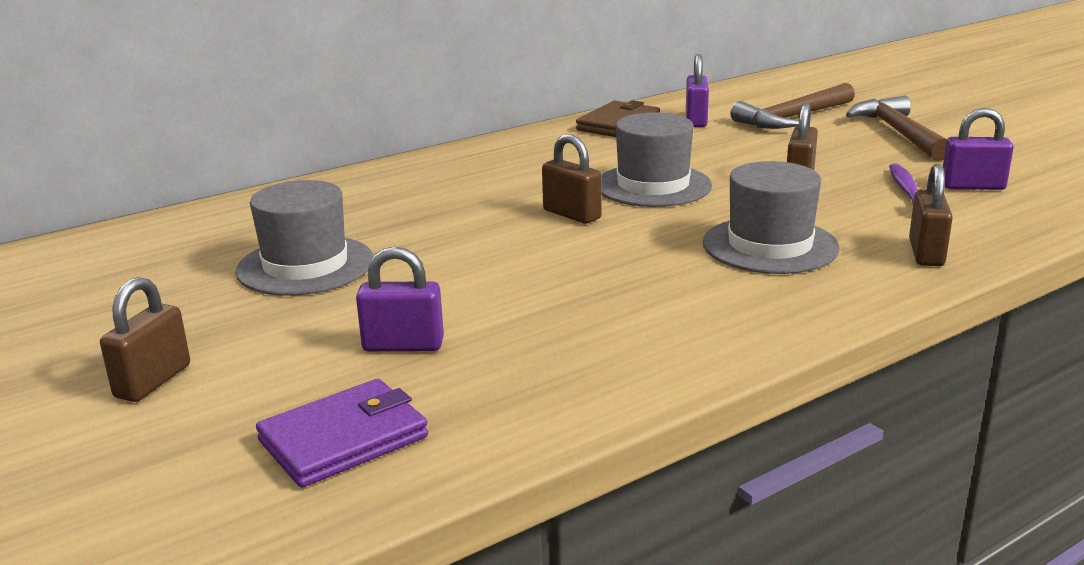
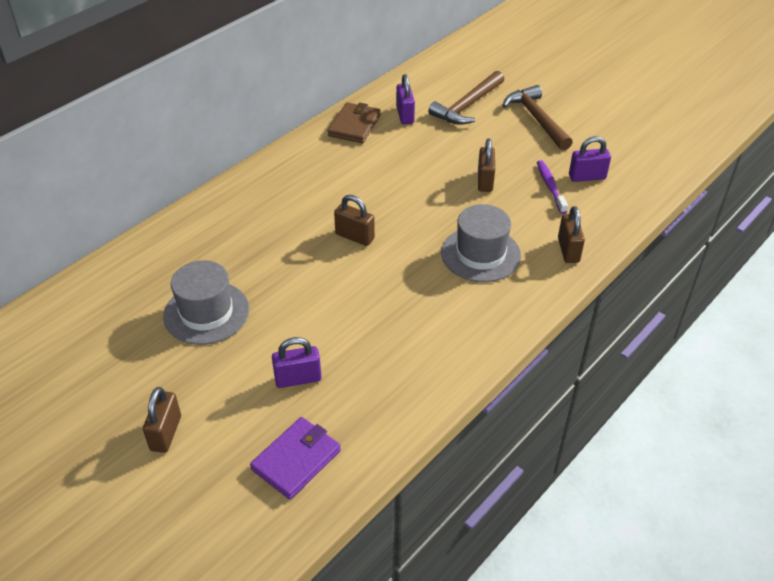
camera: 15 degrees left, 20 degrees up
grey hat [601,112,712,207] -> none

